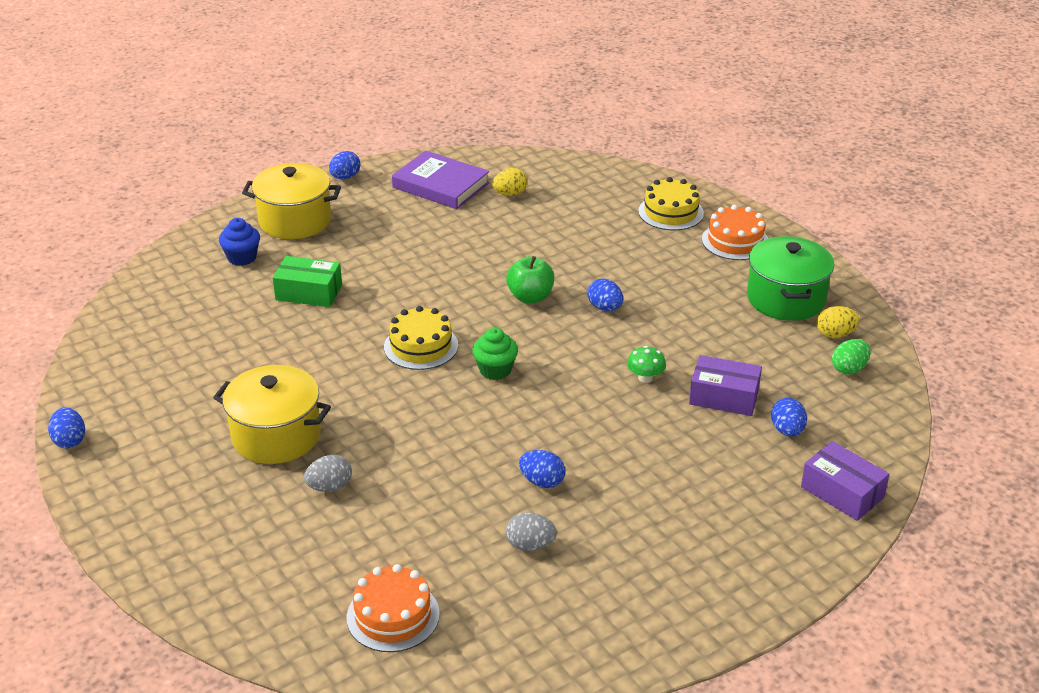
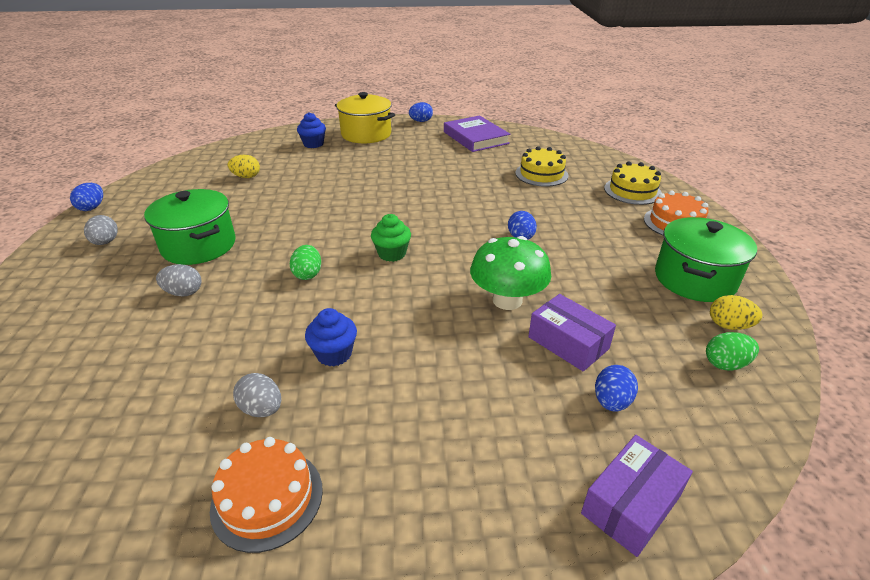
camera: 30 degrees right, 0 degrees up
yellow pot [213,365,331,464] -> green pot [144,189,236,265]
green box [273,256,342,307] -> none
orange cake [346,564,440,652] -> orange cake moved to [210,437,323,553]
yellow cake [384,306,458,370] -> yellow cake moved to [515,146,569,187]
yellow egg [492,168,527,196] -> yellow egg moved to [228,155,260,178]
green apple [506,256,554,303] -> none
blue egg [519,450,565,488] -> blue cupcake [305,308,357,366]
green mushroom [627,346,666,383] -> green mushroom [470,236,551,310], size x2.05
purple box [801,441,889,521] -> purple box turned 60 degrees clockwise [581,435,693,557]
none -> grey egg [84,215,118,245]
none -> green egg [290,245,321,280]

